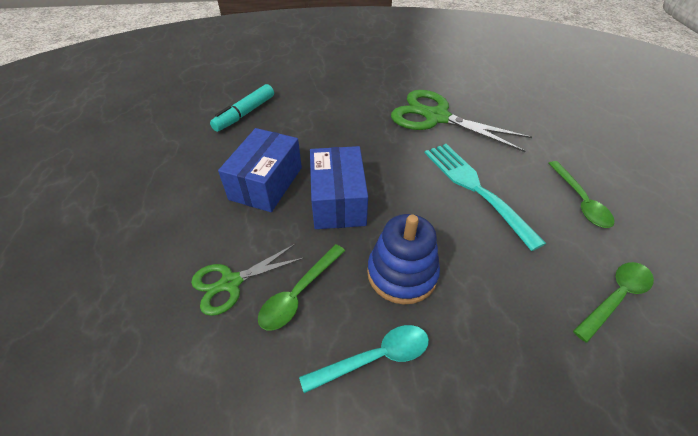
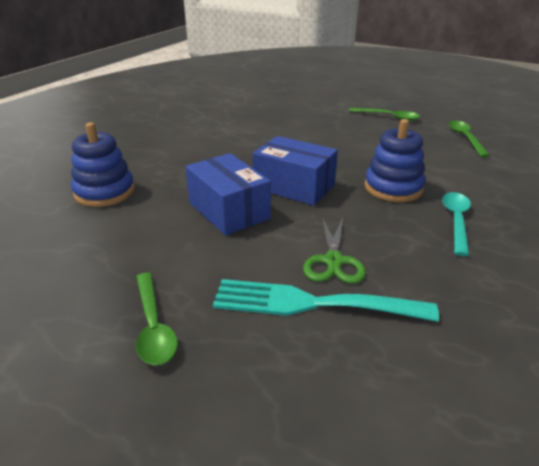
camera: 55 degrees left, 15 degrees down
turquoise marker [210,84,274,132] -> blue stacking toy [71,122,135,207]
green spoon [258,244,345,330] -> green spoon moved to [136,273,178,365]
green scissors [391,90,532,152] -> none
turquoise fork [425,144,546,251] -> turquoise fork moved to [213,279,439,322]

